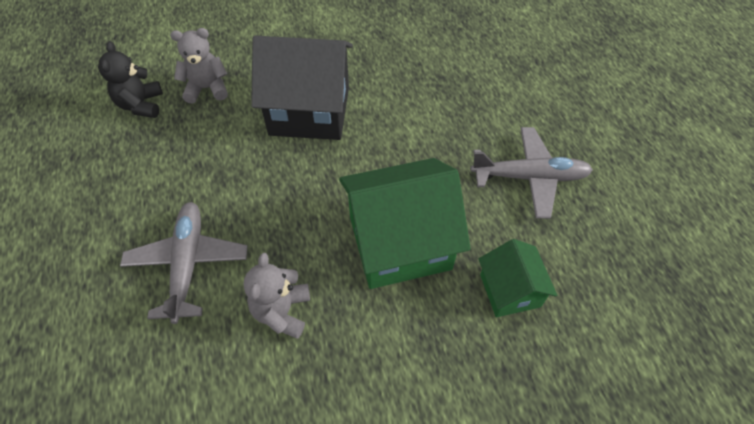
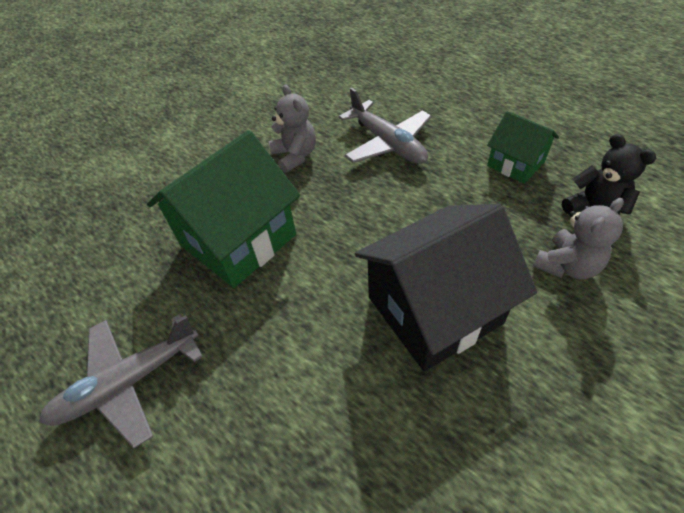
camera: 150 degrees right, 5 degrees down
green house [479,239,557,317] -> green house moved to [487,111,559,184]

